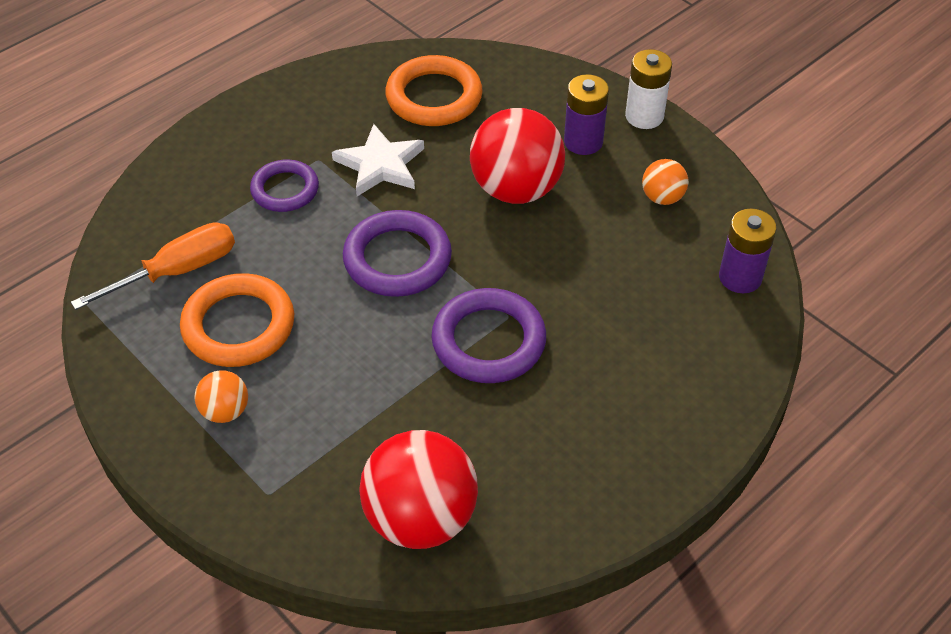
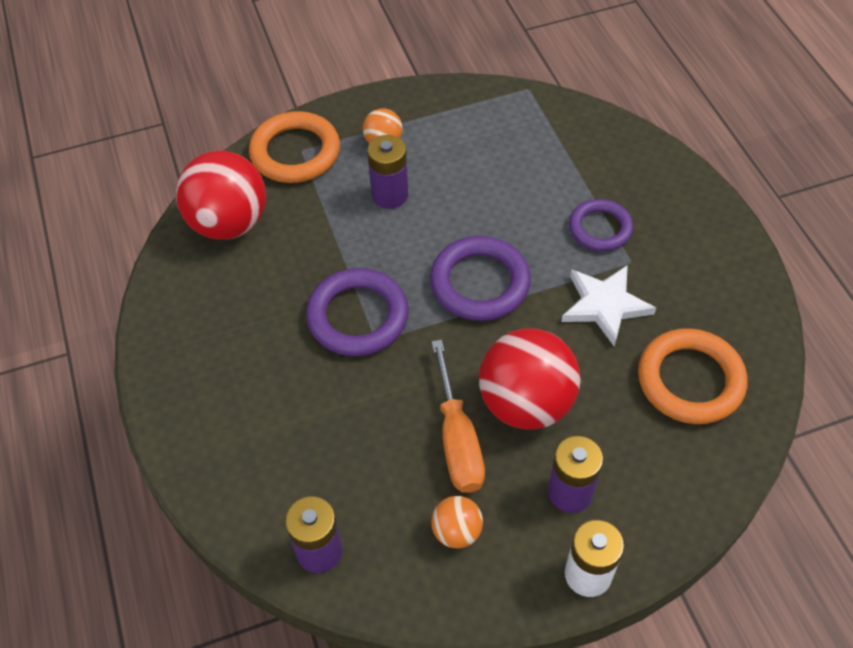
camera: 115 degrees right, 5 degrees up
orange screwdriver [71,222,235,310] -> orange screwdriver moved to [431,340,485,493]
orange ring [180,273,294,367] -> orange ring moved to [249,111,340,183]
none -> purple battery [367,135,408,209]

